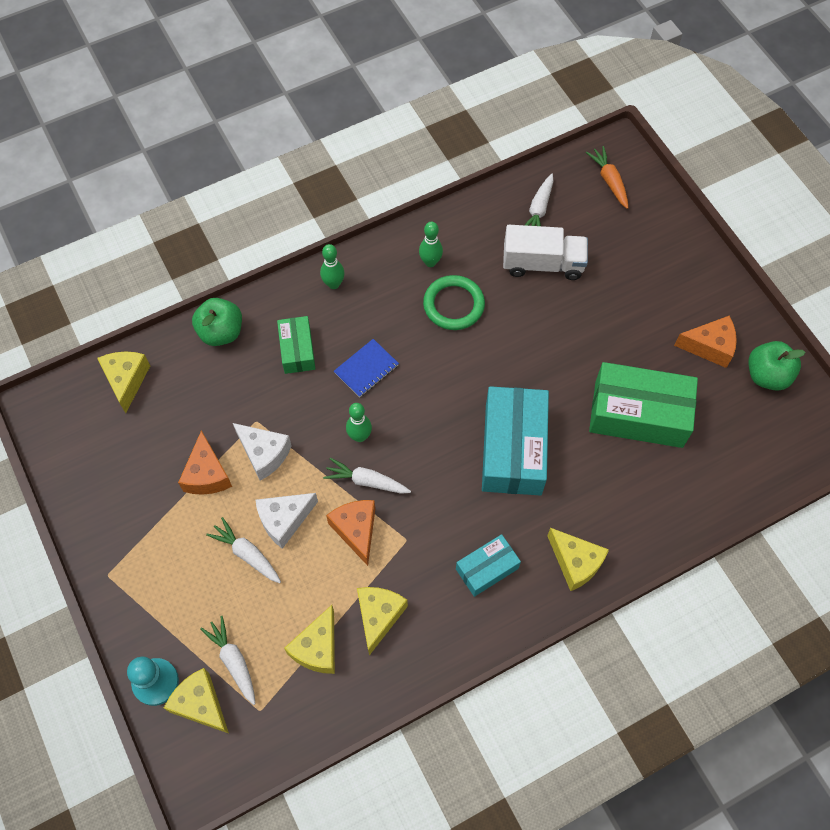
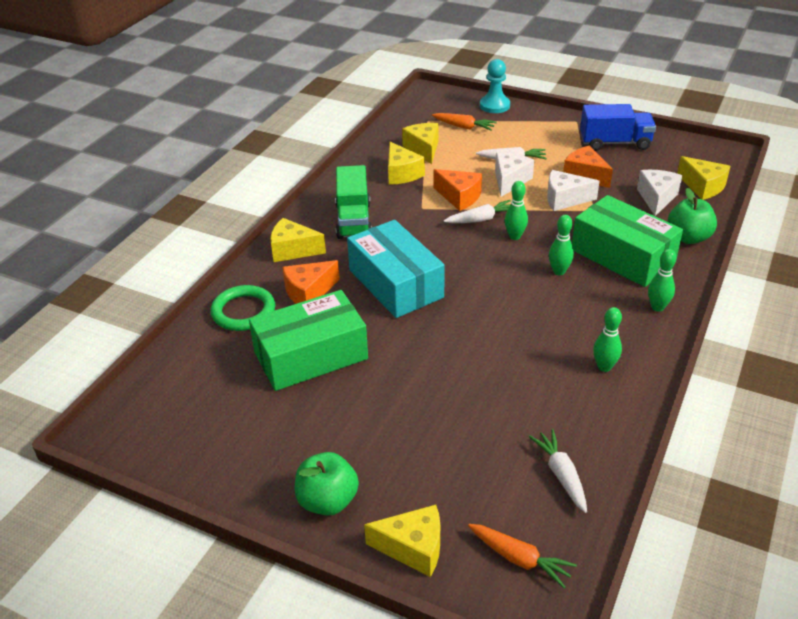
camera: 145 degrees right, 25 degrees down
yellow cheese [164,668,229,734] -> yellow cheese moved to [364,505,440,577]
white carrot [200,616,255,705] -> orange carrot [432,113,497,131]
green box [277,316,316,374] -> green box [572,195,683,287], size x1.84
blue notebook [334,339,399,398] -> green bowling pin [549,215,574,275]
green ring [423,275,485,330] -> green ring moved to [210,285,275,331]
turquoise box [456,534,521,597] -> green truck [335,165,372,239]
white truck [503,225,588,280] -> none
orange cheese [674,315,737,368] -> orange cheese moved to [282,260,340,304]
green apple [748,341,805,391] -> green apple moved to [295,452,359,516]
none -> blue truck [580,104,656,151]
none -> white cheese [637,170,682,216]

